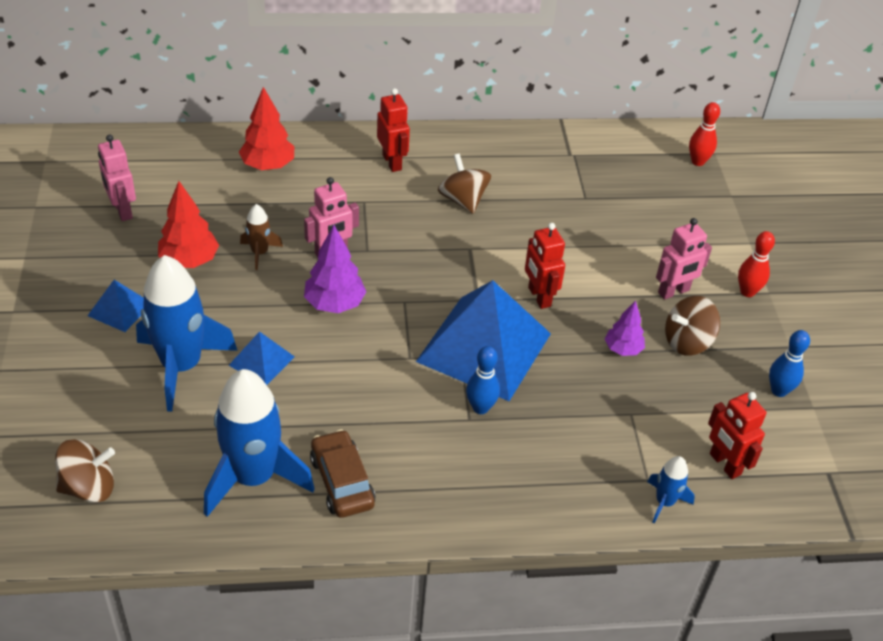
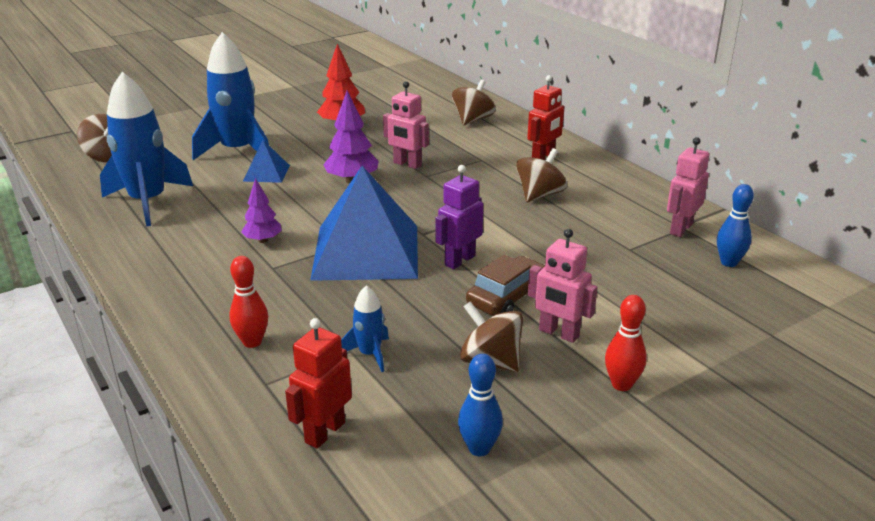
camera: 65 degrees right, 15 degrees down
blue pyramid [88,280,144,332] -> none
pink robot [98,134,136,221] -> pink robot moved to [667,137,710,237]
red tree [239,87,294,170] -> brown spinning top [452,80,496,125]
brown rocket [240,204,283,270] -> none
brown car [310,429,376,518] -> brown car moved to [466,254,545,316]
blue bowling pin [466,346,500,414] -> blue bowling pin moved to [717,184,754,267]
red robot [525,223,565,309] -> purple robot [436,165,483,269]
purple tree [605,301,645,356] -> purple tree moved to [241,178,282,243]
blue rocket [647,456,695,523] -> blue rocket moved to [341,285,389,372]
red bowling pin [689,102,720,166] -> red bowling pin moved to [229,256,268,348]

